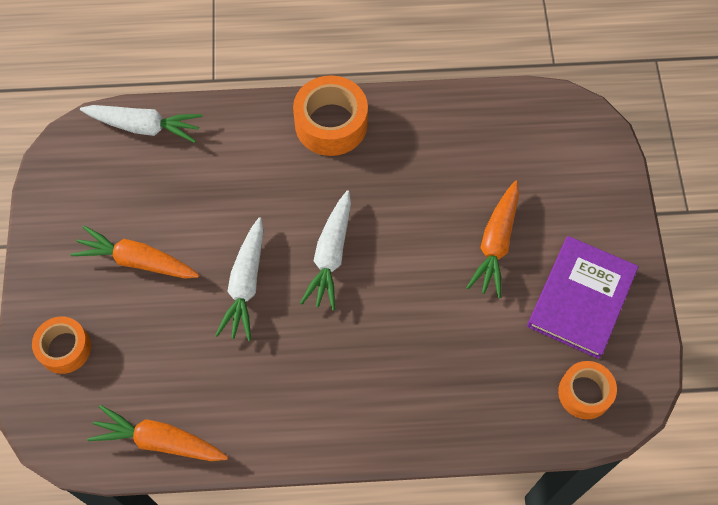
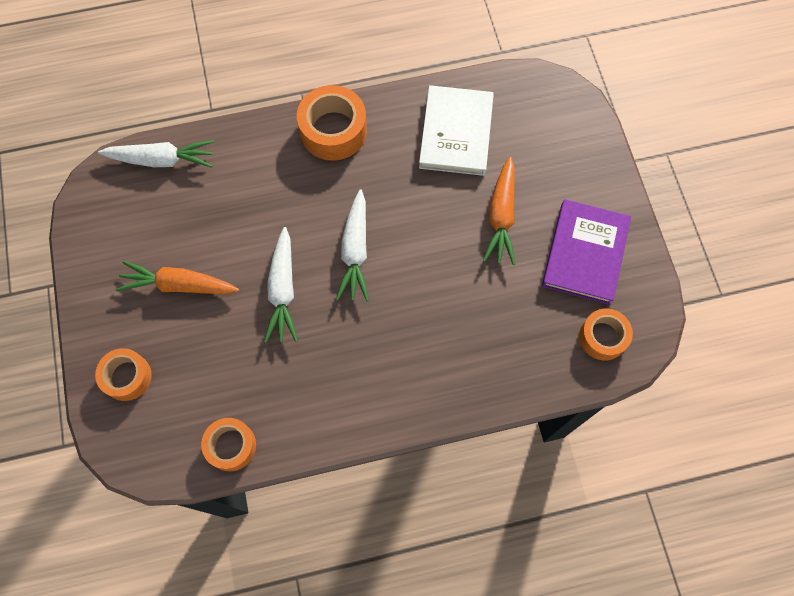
camera: 10 degrees left, 5 degrees up
orange carrot [87,405,228,461] -> orange tape [201,418,256,472]
none -> white book [419,85,494,176]

